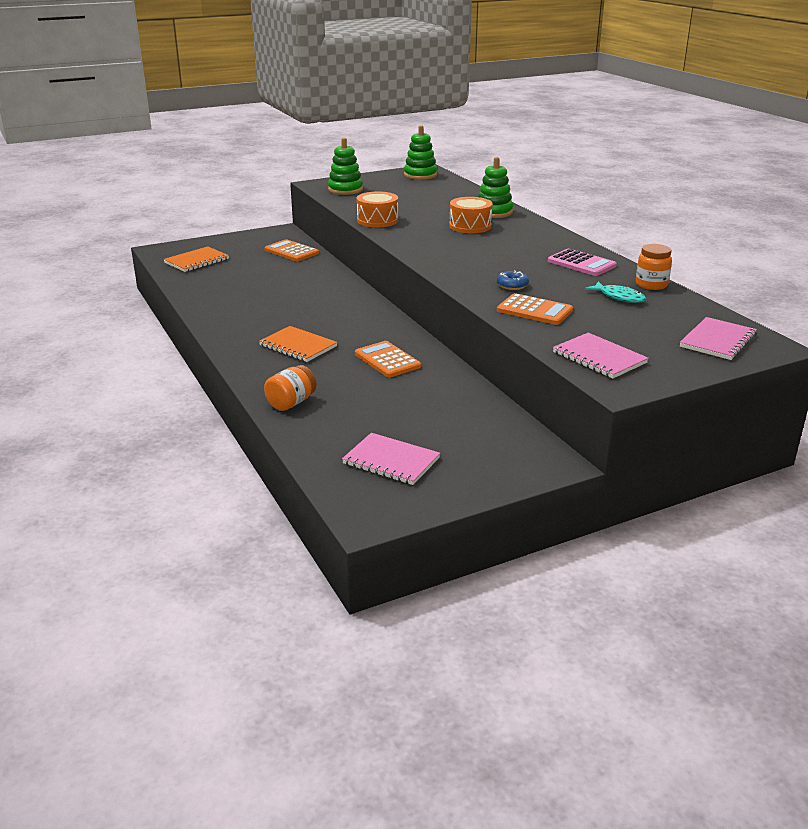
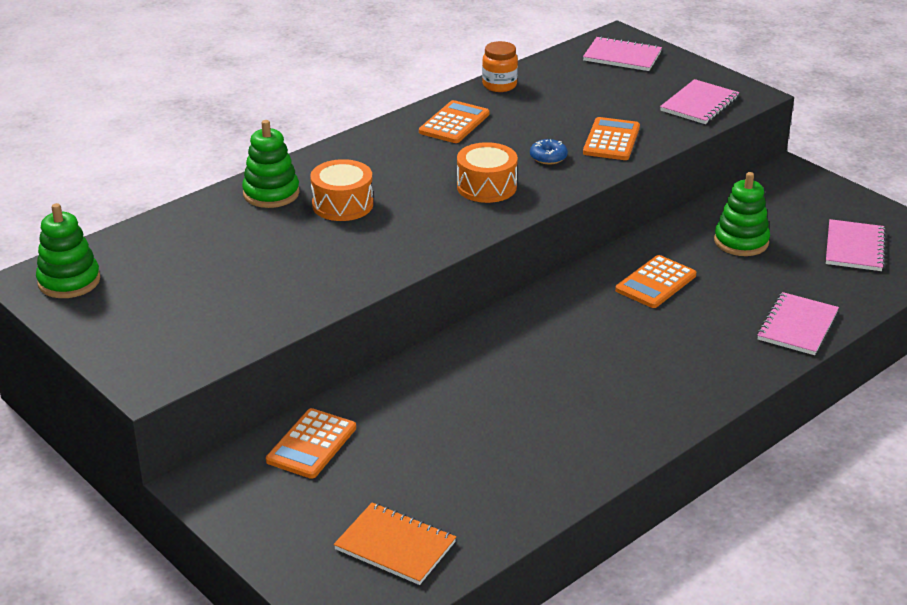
camera: 105 degrees left, 5 degrees up
orange notebook [259,326,337,362] -> none
orange jar [264,365,316,411] -> pink notebook [757,292,839,355]
green stacking toy [328,138,363,195] -> green stacking toy moved to [714,172,770,256]
orange drum [356,192,398,227] -> orange drum moved to [457,142,518,203]
pink calculator [548,248,617,276] -> orange calculator [419,100,489,143]
turquoise fish [585,281,646,303] -> none

